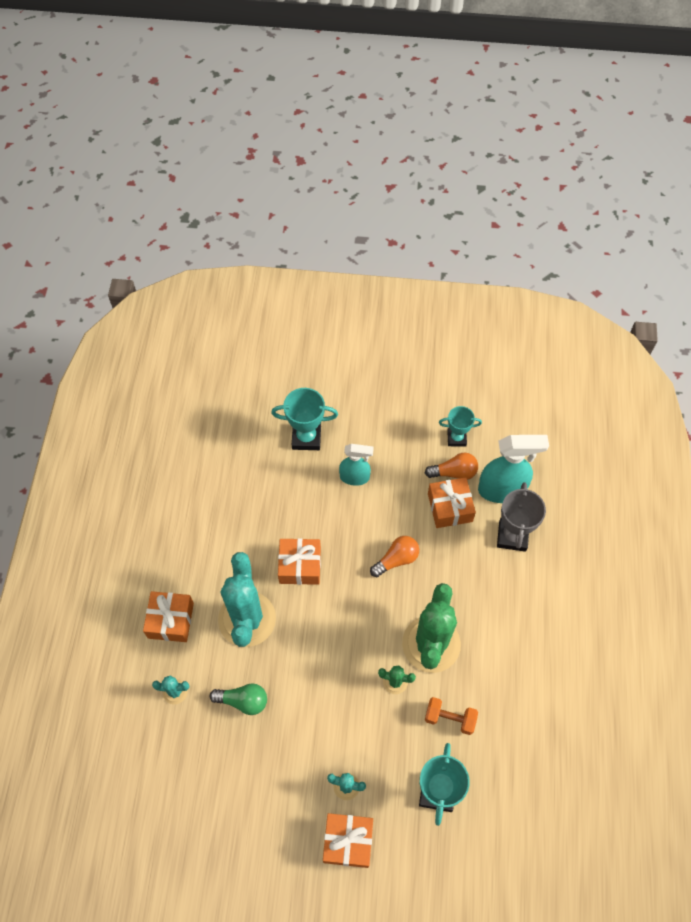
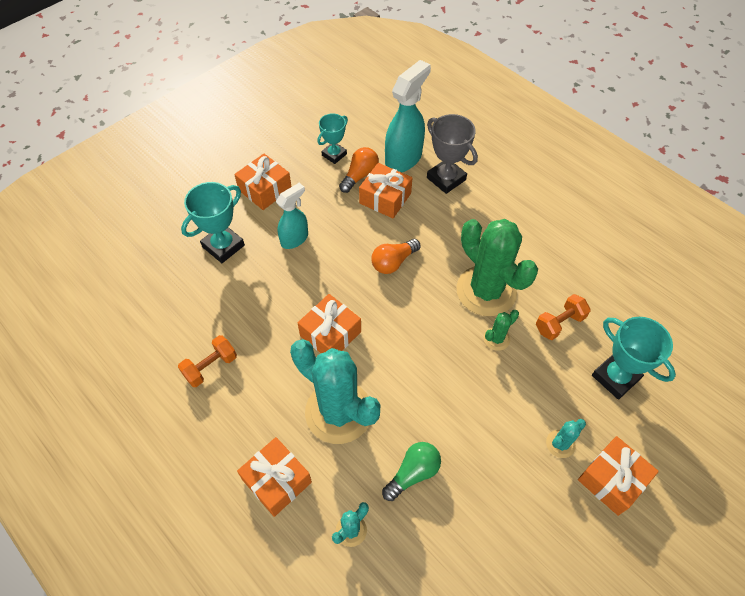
camera: 50 degrees left, 5 degrees down
orange light bulb [370,536,419,577] -> orange light bulb turned 135 degrees counterclockwise [372,239,421,274]
none -> orange dumbbell [178,335,237,387]
none -> orange gift [234,154,292,210]

